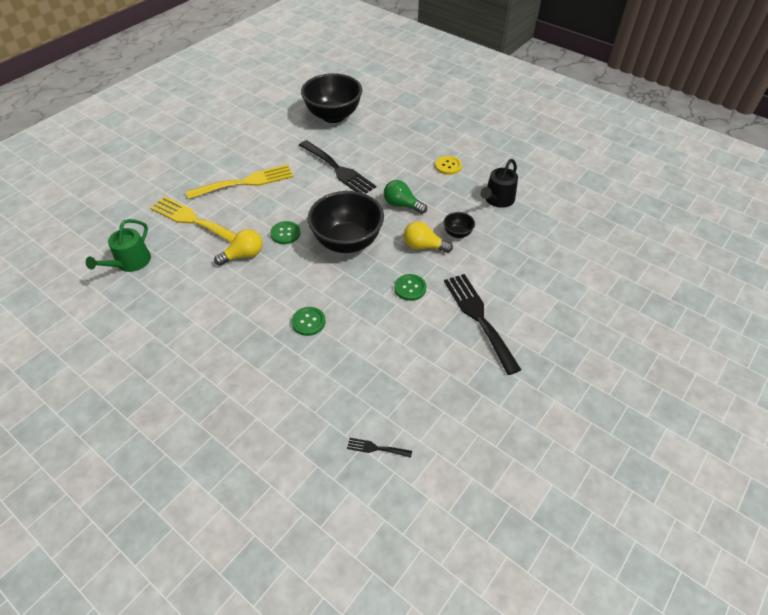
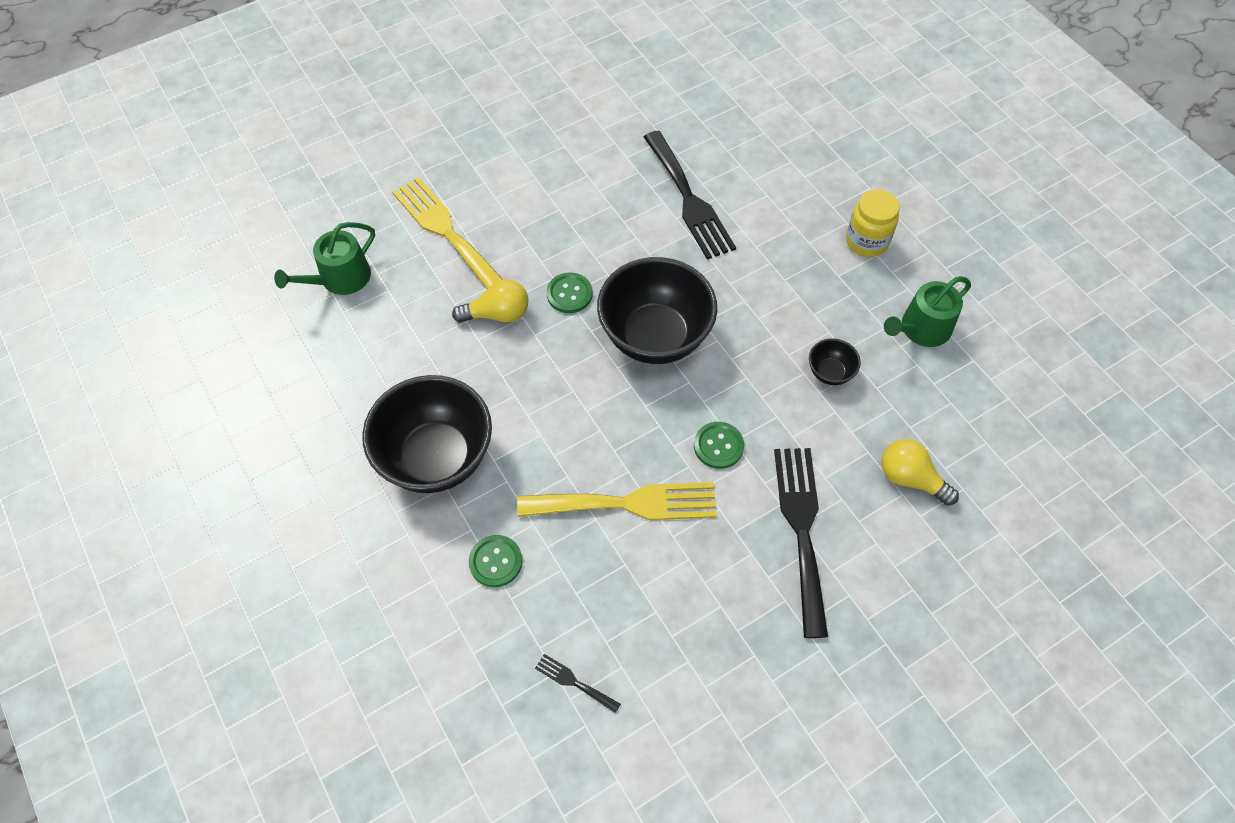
camera: 20 degrees right, 10 degrees up
yellow fork [186,164,293,199] -> yellow fork moved to [517,482,717,520]
green button [291,307,325,336] -> green button moved to [469,535,522,587]
black bowl [301,73,362,123] -> black bowl moved to [362,375,492,493]
green light bulb [384,180,427,214] -> none
yellow light bulb [404,221,453,253] -> yellow light bulb moved to [882,439,959,506]
yellow button [435,156,462,175] -> yellow jar [846,189,900,257]
black watering can [480,159,518,208] -> green watering can [884,276,971,347]

